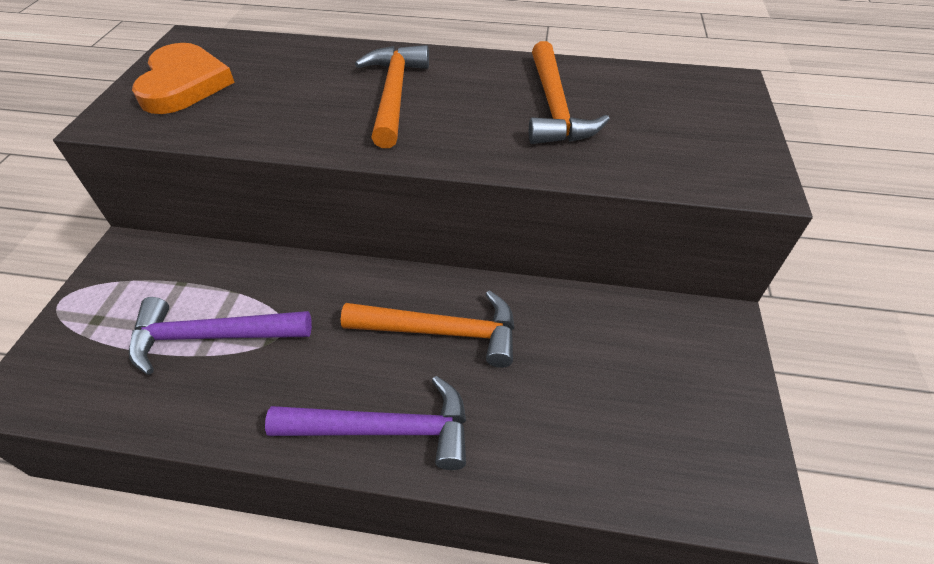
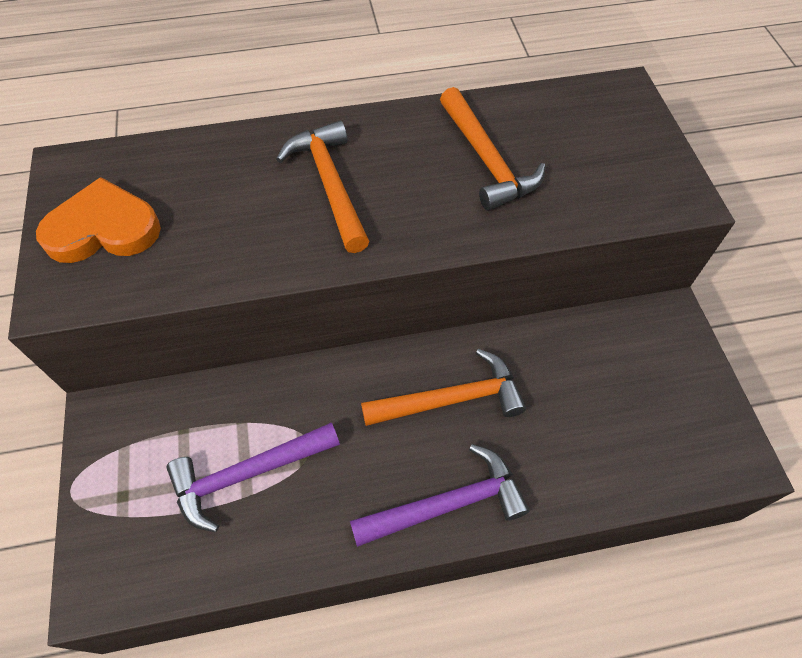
camera: 20 degrees left, 10 degrees up
orange heart [132,43,235,114] -> orange heart turned 75 degrees counterclockwise [36,177,161,263]

